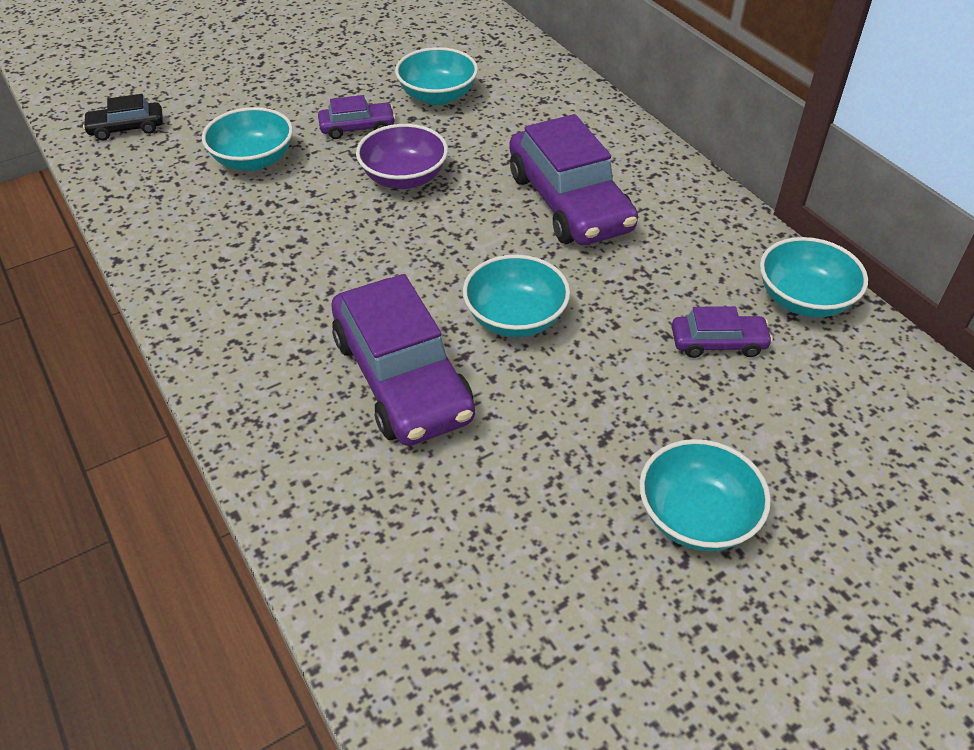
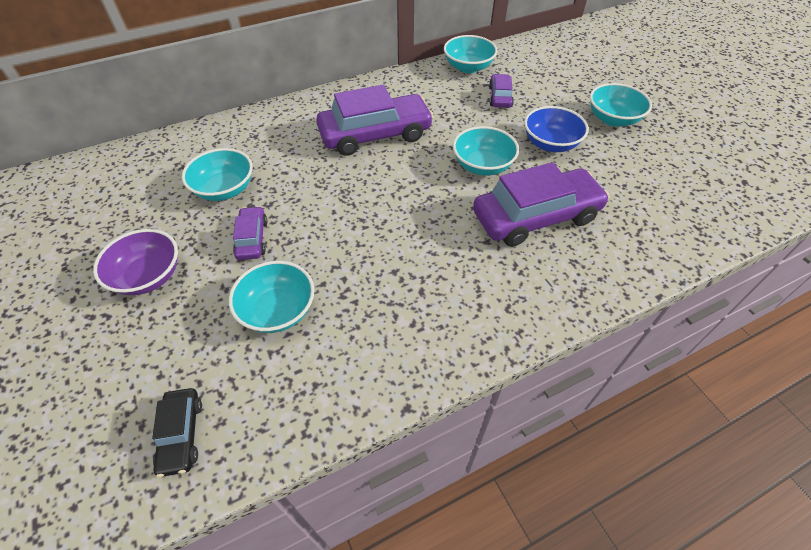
camera: 85 degrees left, 5 degrees up
purple bowl [356,124,448,189] -> purple bowl moved to [93,229,178,295]
none -> blue bowl [524,106,589,152]

